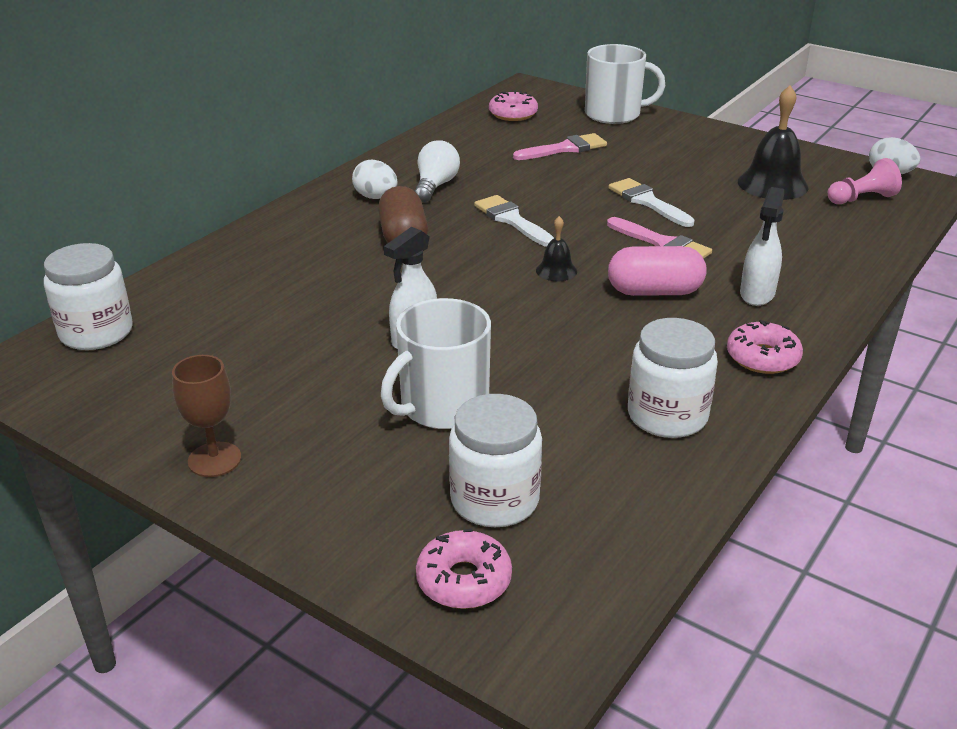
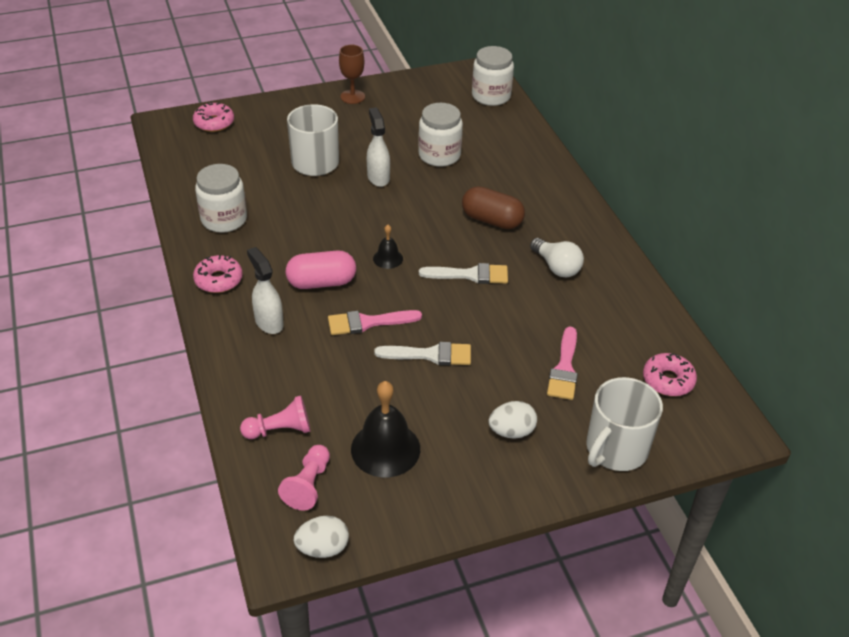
camera: 125 degrees right, 10 degrees up
white egg [352,160,398,199] -> white egg moved to [488,401,537,439]
white jar [449,394,542,527] -> white jar moved to [418,103,463,167]
pink capsule [608,246,707,296] -> pink capsule turned 45 degrees clockwise [285,250,356,289]
none -> pink pawn [240,396,311,439]

